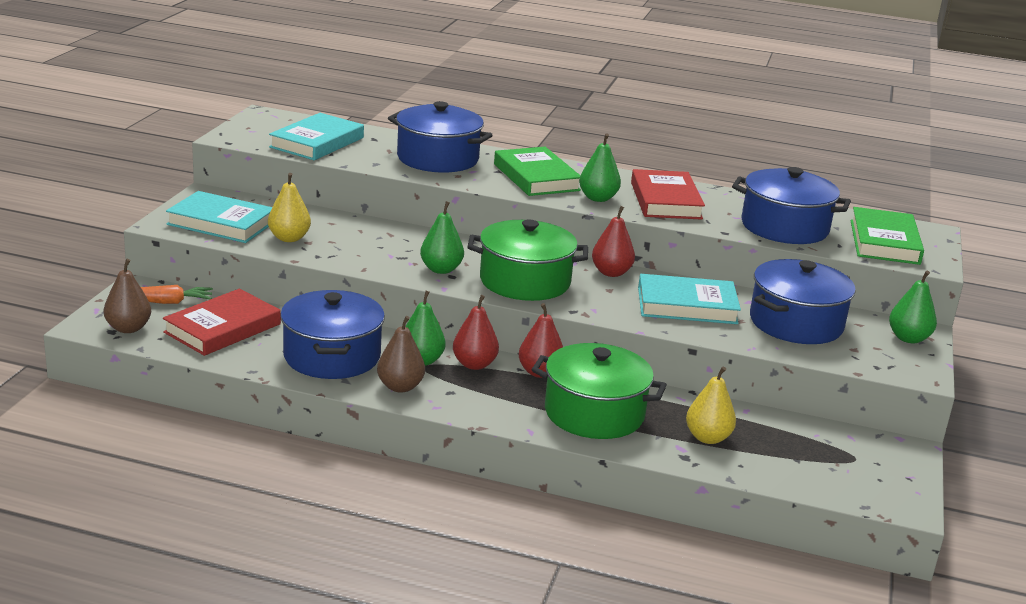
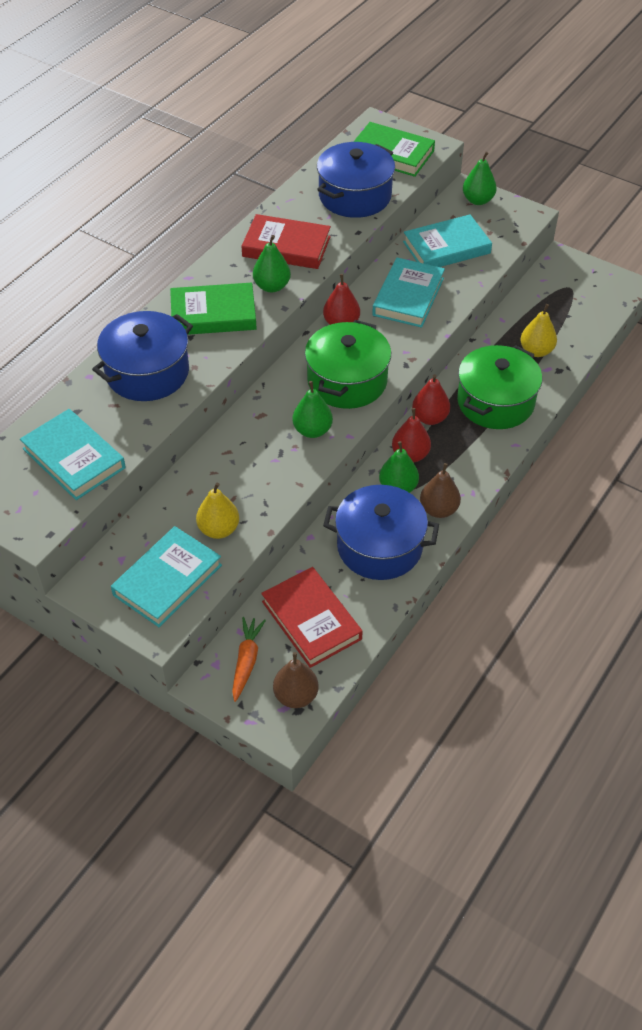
camera: 70 degrees left, 25 degrees up
blue pot [750,259,856,344] -> turquoise book [403,214,492,267]

